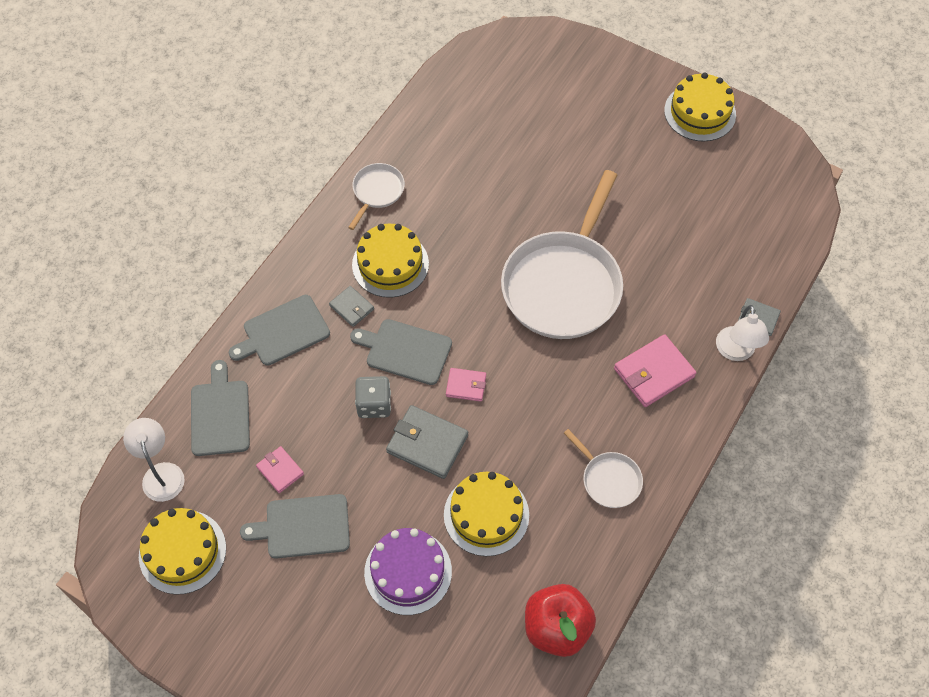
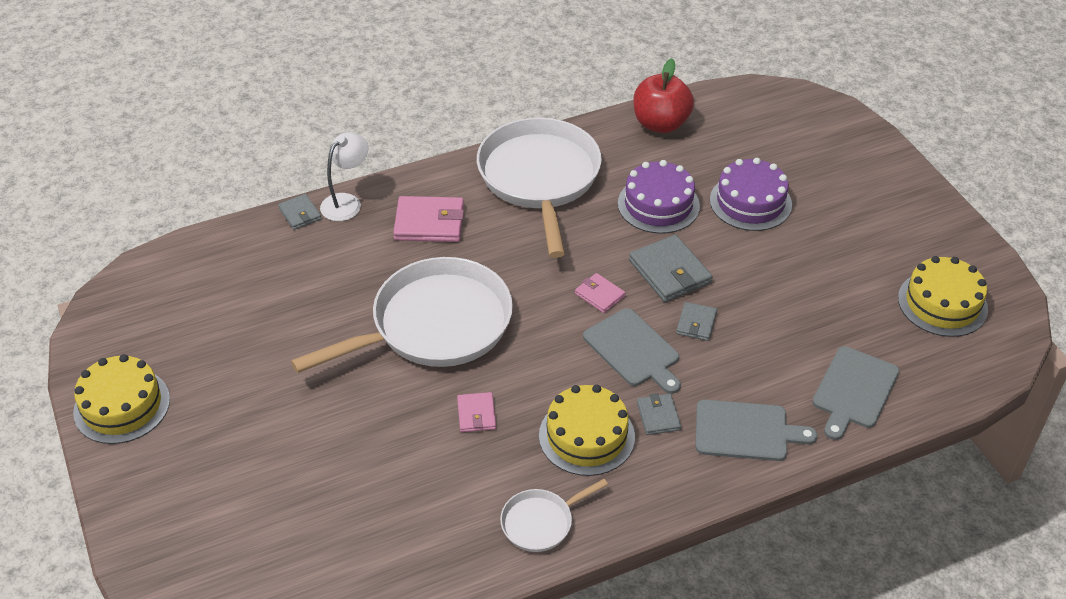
camera: 145 degrees left, 15 degrees down
white lamp [123,418,185,502] -> none
grey cutting board [240,494,350,559] -> none
pink wallet [256,446,304,493] -> pink wallet moved to [457,392,496,432]
grey dice [355,376,391,418] -> grey wallet [676,302,717,341]
yellow cake [444,472,529,556] -> purple cake [618,160,700,234]
white pan [564,429,643,508] -> white pan [477,118,602,258], size x2.21

